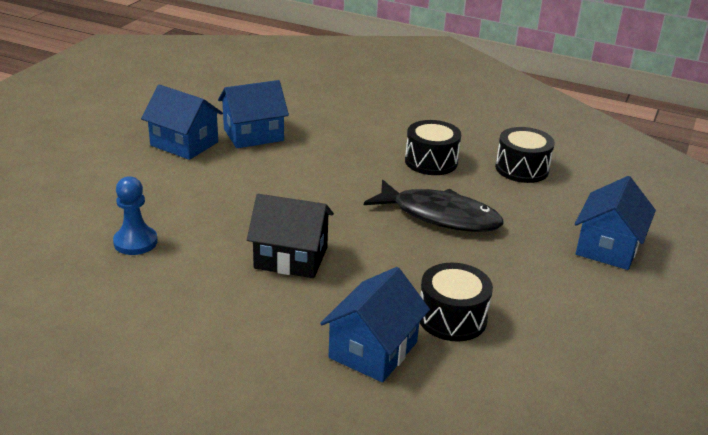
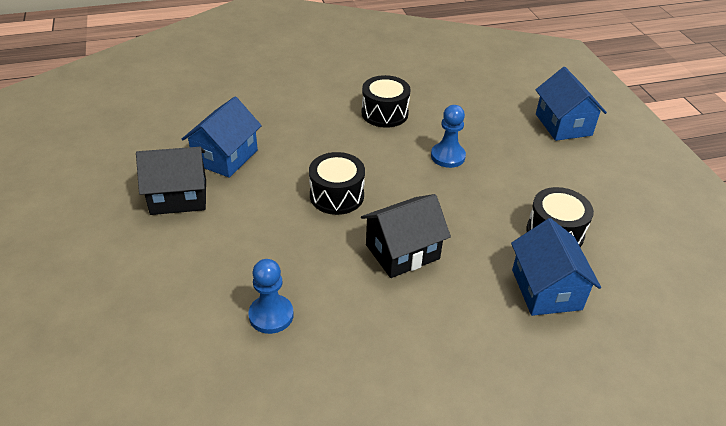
camera: 40 degrees left, 10 degrees up
blue house [141,85,223,160] -> black house [136,147,206,215]
black fish [364,180,504,232] -> blue pawn [431,105,466,168]
black drum [495,127,555,183] -> black drum moved to [309,152,365,215]

